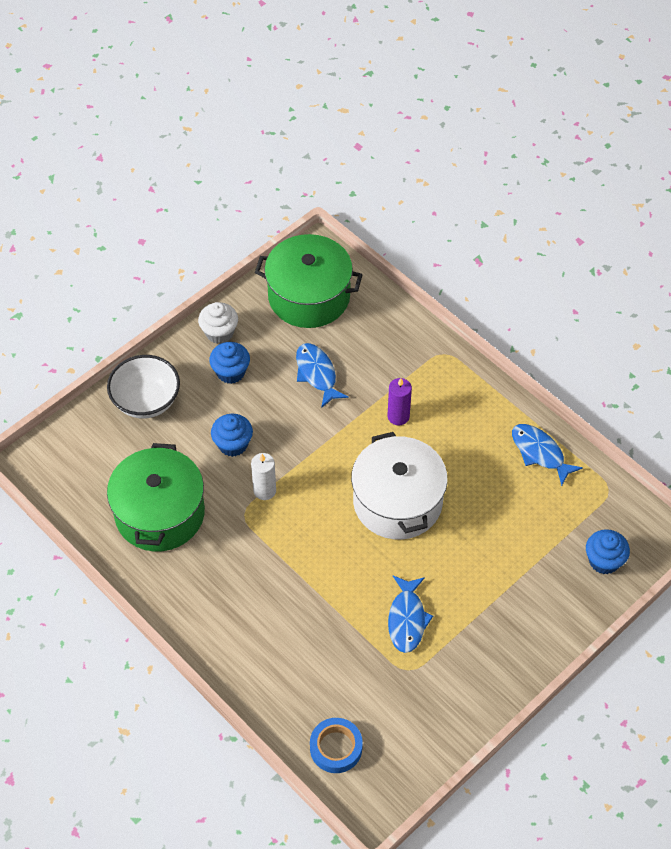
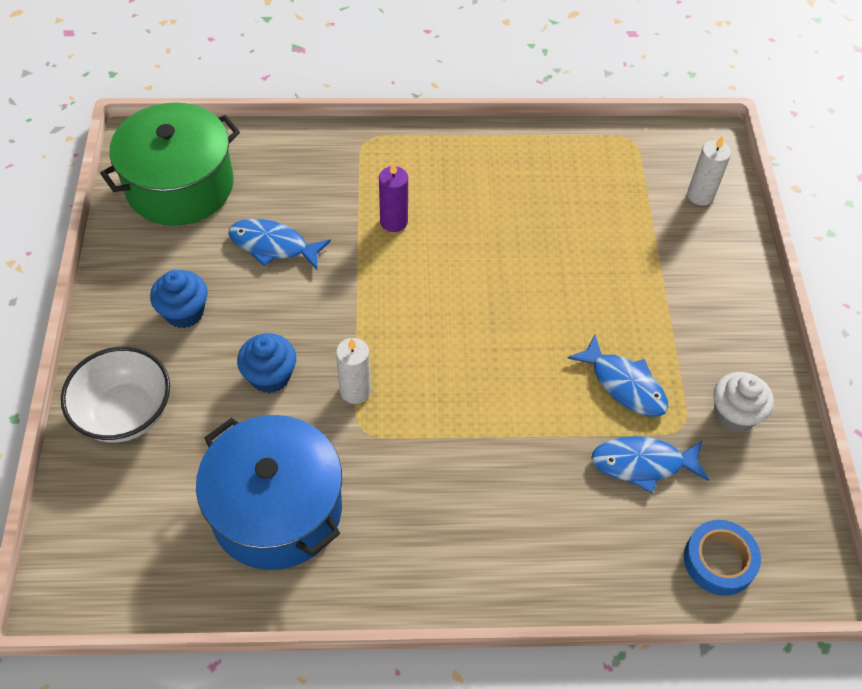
camera: 50 degrees left, 0 degrees up
green pot [107,443,205,551] -> blue pot [196,415,342,570]
white cupcake [198,302,238,344] -> white cupcake moved to [714,372,774,432]
white pot [351,432,448,540] -> none
blue fish [512,424,583,486] -> blue fish moved to [591,436,709,493]
blue cupcake [586,529,630,574] -> white candle [687,136,731,206]

